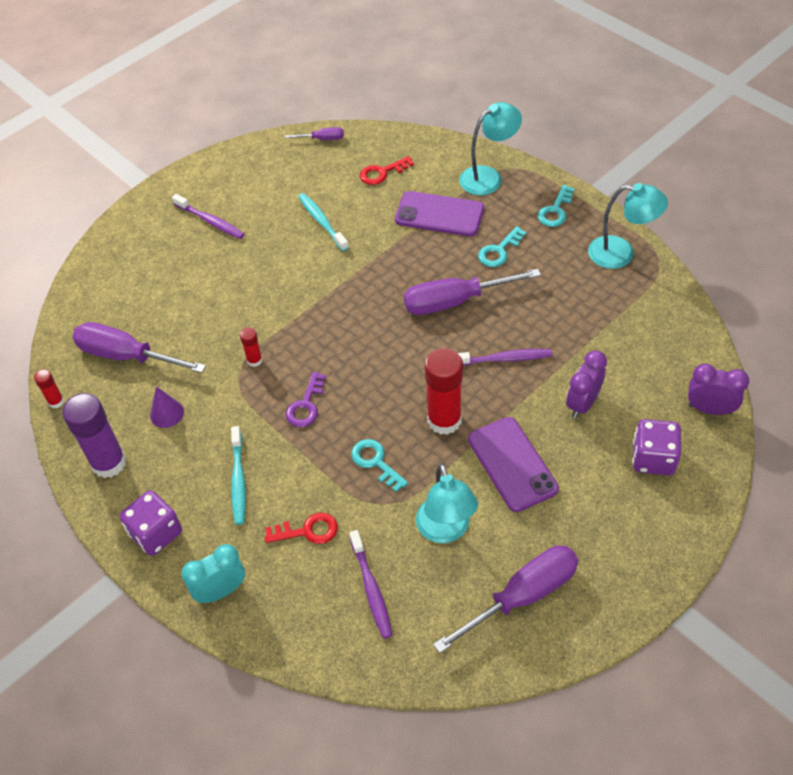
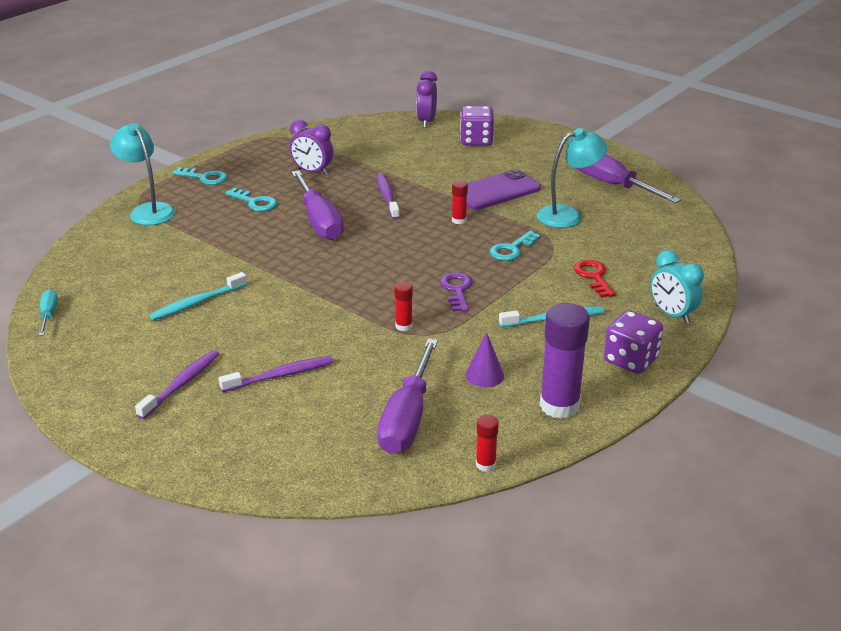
camera: 100 degrees left, 20 degrees down
purple screwdriver [285,127,344,140] -> turquoise screwdriver [39,289,58,336]
purple key [286,372,326,427] -> purple key turned 105 degrees counterclockwise [440,272,472,312]
purple toothbrush [350,530,392,639] -> purple toothbrush moved to [219,356,334,392]
red key [360,156,414,185] -> none
purple phone [395,191,484,236] -> none
red glue stick [425,348,463,435] -> red glue stick [452,180,468,224], size x0.48
purple clock [566,350,607,419] -> purple clock moved to [290,120,333,176]
turquoise lamp [588,183,668,269] -> none

